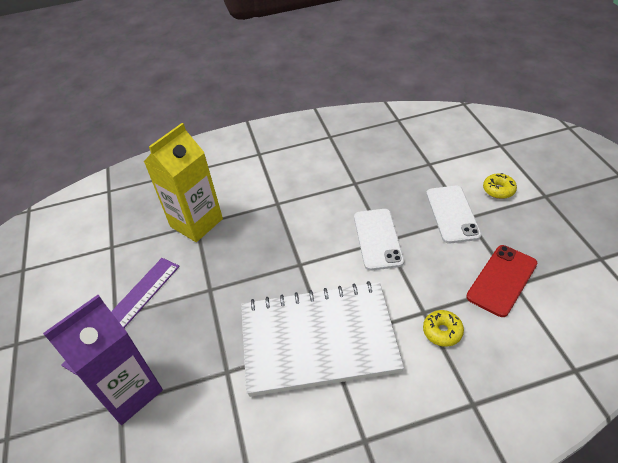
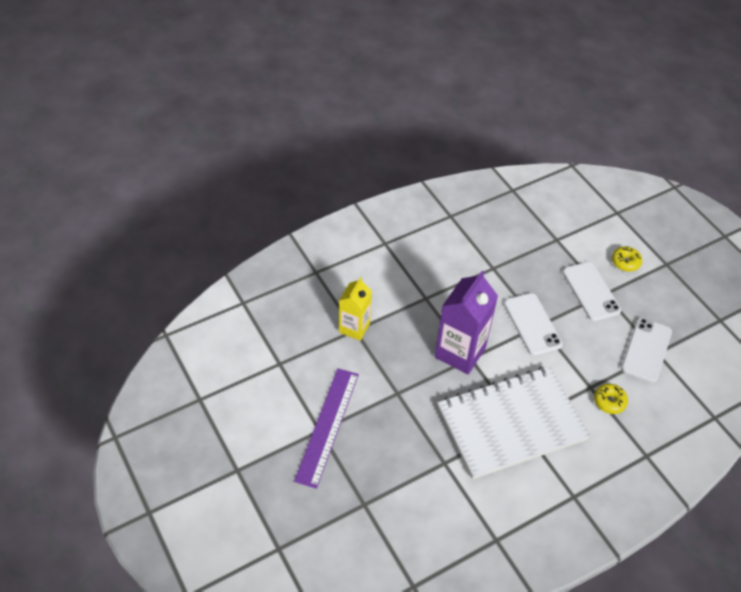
camera: 20 degrees left, 5 degrees up
purple carton [43,295,163,425] -> purple carton moved to [435,270,498,374]
yellow carton [144,123,223,242] -> yellow carton [339,277,372,341], size x0.63
red phone [466,245,537,317] -> white phone [621,318,672,383]

